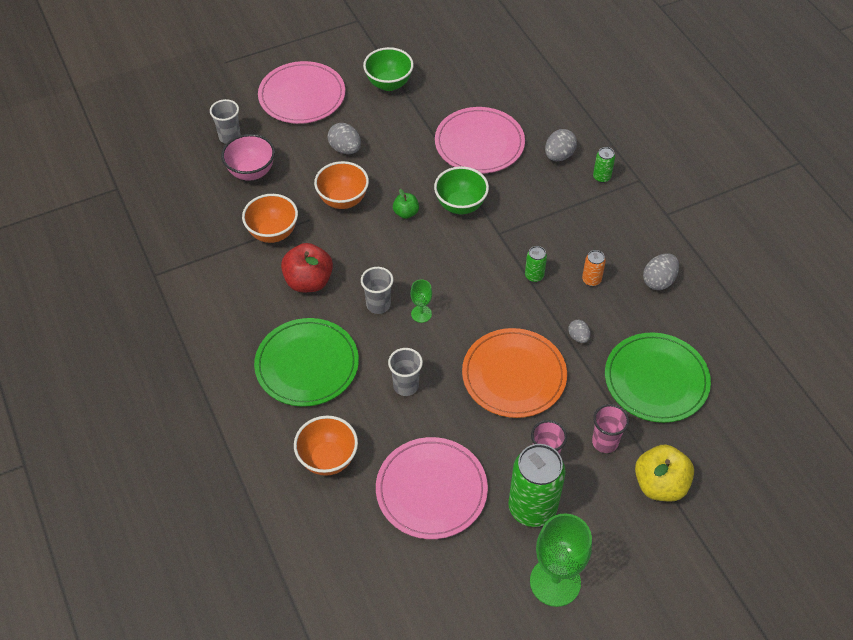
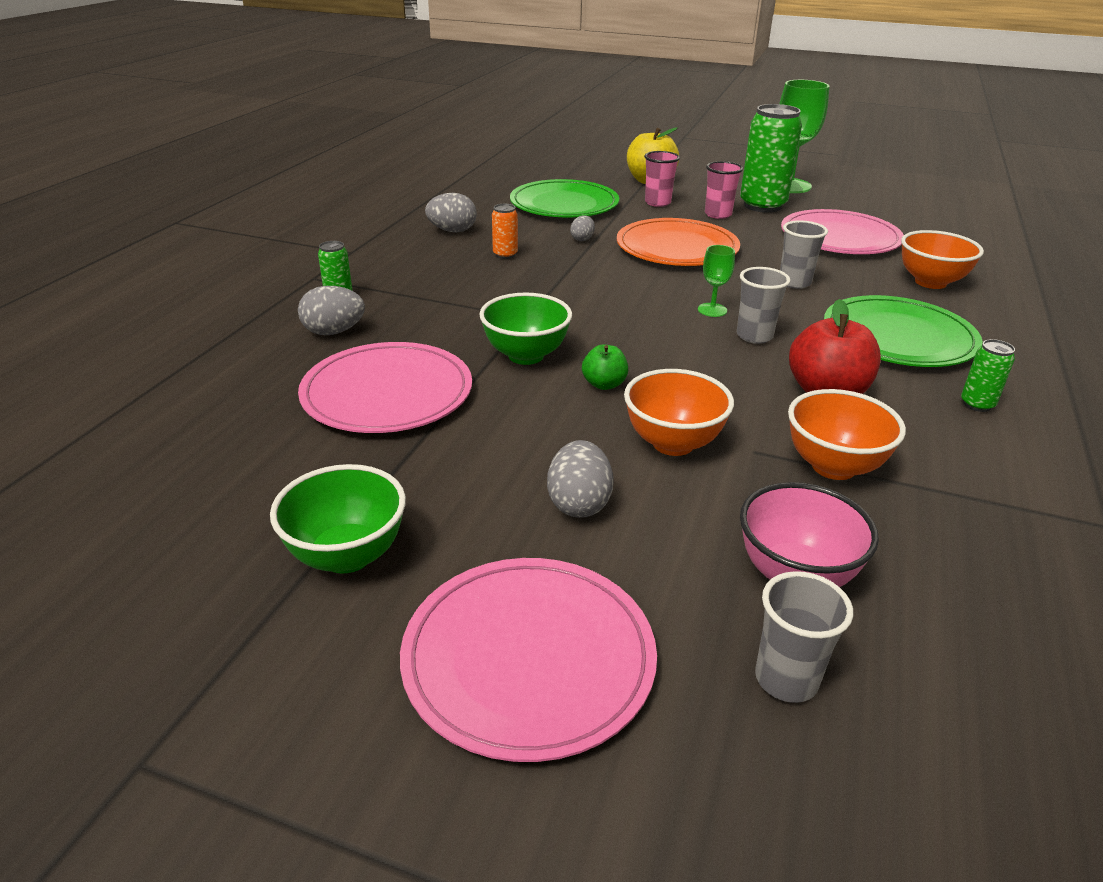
camera: 135 degrees left, 20 degrees down
green can [525,246,547,282] -> green can moved to [961,339,1015,412]

